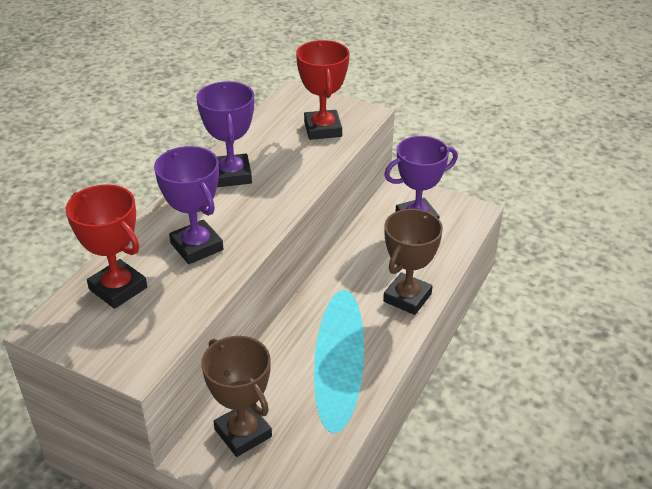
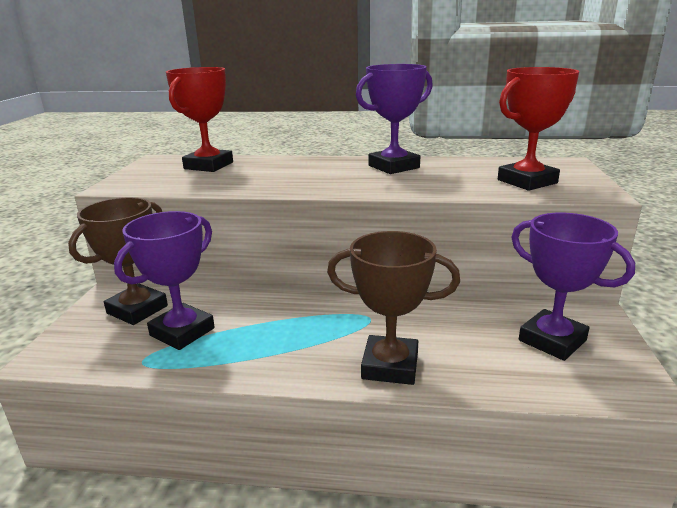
camera: 70 degrees right, 15 degrees down
purple trophy [154,146,223,264] -> purple trophy moved to [114,211,215,350]

